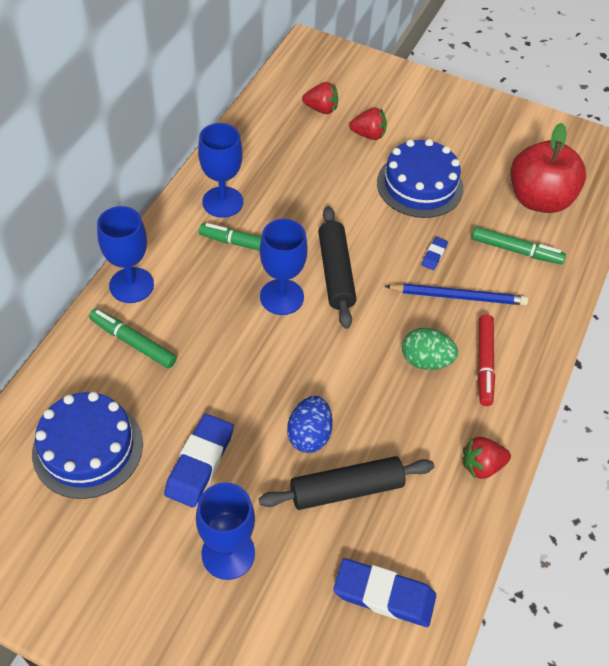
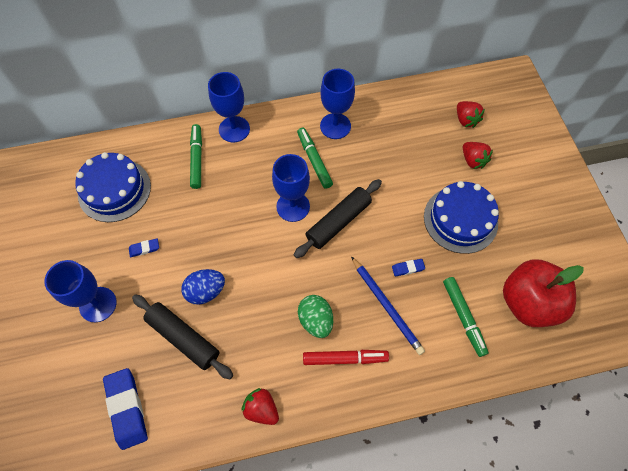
camera: 55 degrees right, 10 degrees up
blue eraser [164,414,234,507] -> blue eraser [129,238,159,257], size x0.48
red marker [478,314,495,406] -> red marker turned 150 degrees counterclockwise [303,350,389,365]

